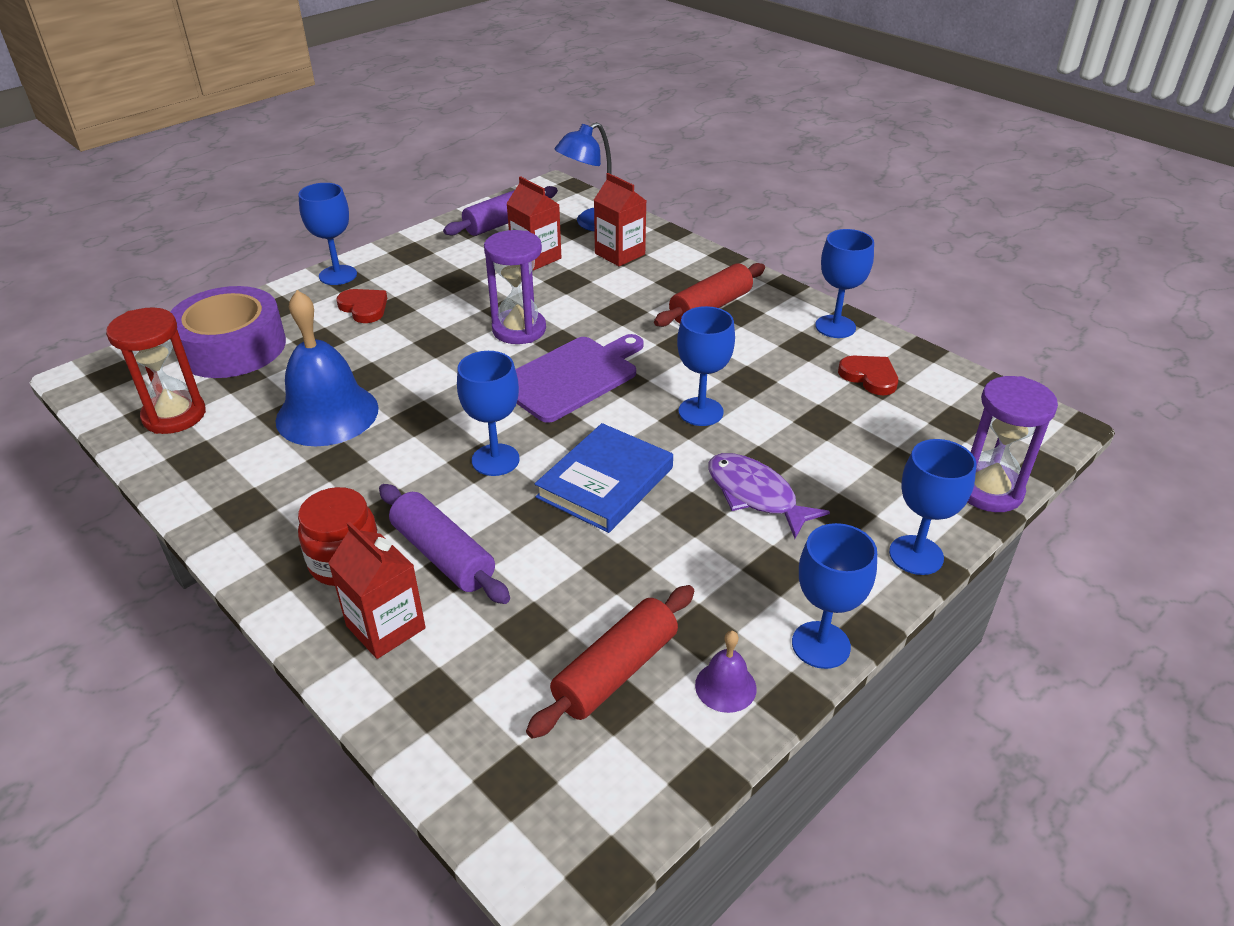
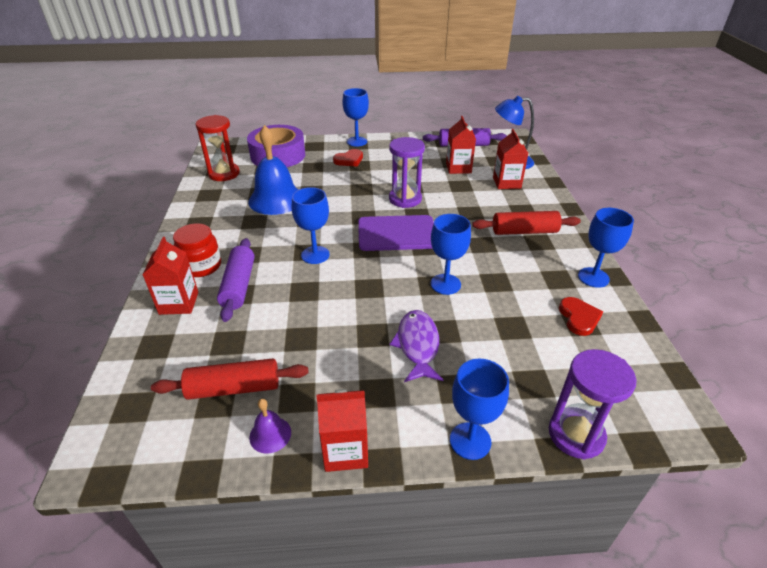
camera: 40 degrees right, 0 degrees up
red heart [336,289,387,323] -> red heart turned 60 degrees clockwise [333,149,363,167]
blue book [535,423,673,533] -> none
blue goblet [792,523,877,669] -> red carton [317,389,368,472]

